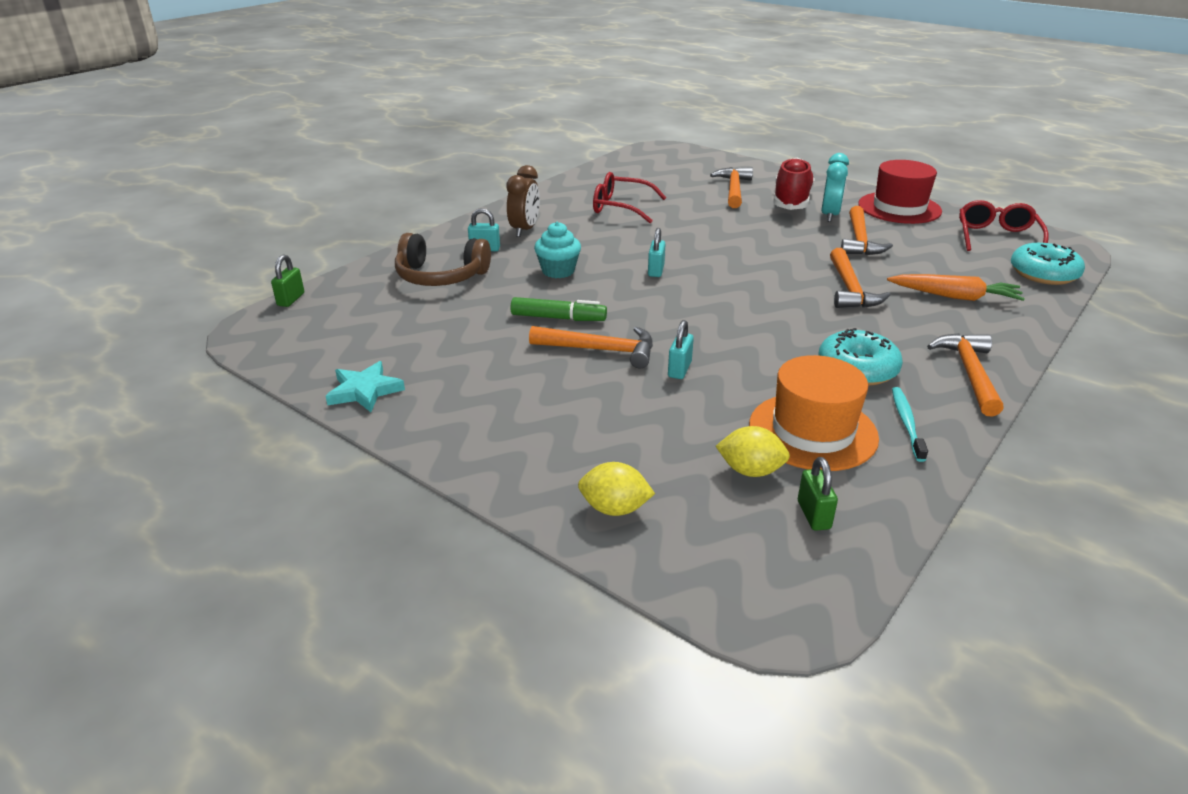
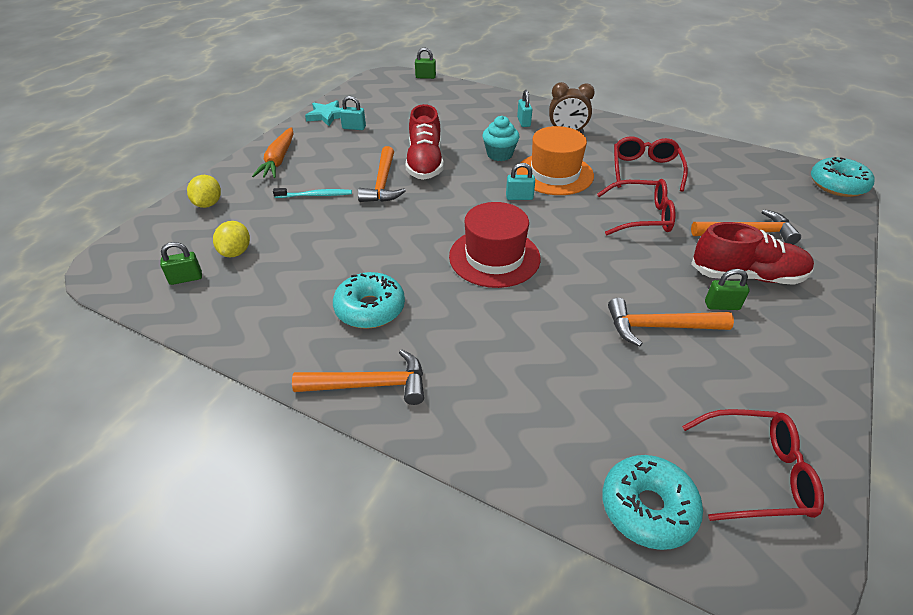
camera: 80 degrees right, 10 degrees up
brown headphones [395,233,491,286] -> none
green marker [511,297,607,321] -> red shoe [405,104,444,180]
turquoise padlock [668,320,694,379] -> turquoise padlock moved to [340,96,366,130]
orange hat [749,355,879,471] -> orange hat moved to [517,126,594,195]
turquoise clock [821,153,849,222] -> green padlock [705,269,750,310]
orange hammer [830,248,890,308] -> none
red hat [858,160,942,224] -> red hat moved to [449,202,541,288]
orange carrot [887,274,1025,301] -> orange carrot moved to [252,127,293,178]
turquoise toothbrush [892,387,928,462] -> turquoise toothbrush moved to [273,188,352,198]
none -> red glasses [597,179,675,235]
none -> turquoise donut [811,157,874,197]

